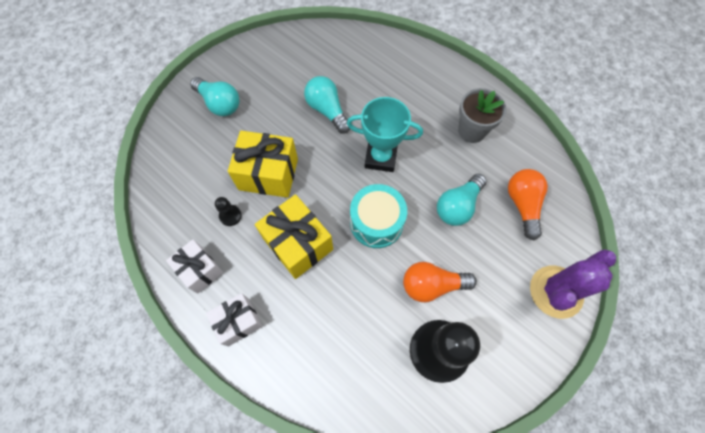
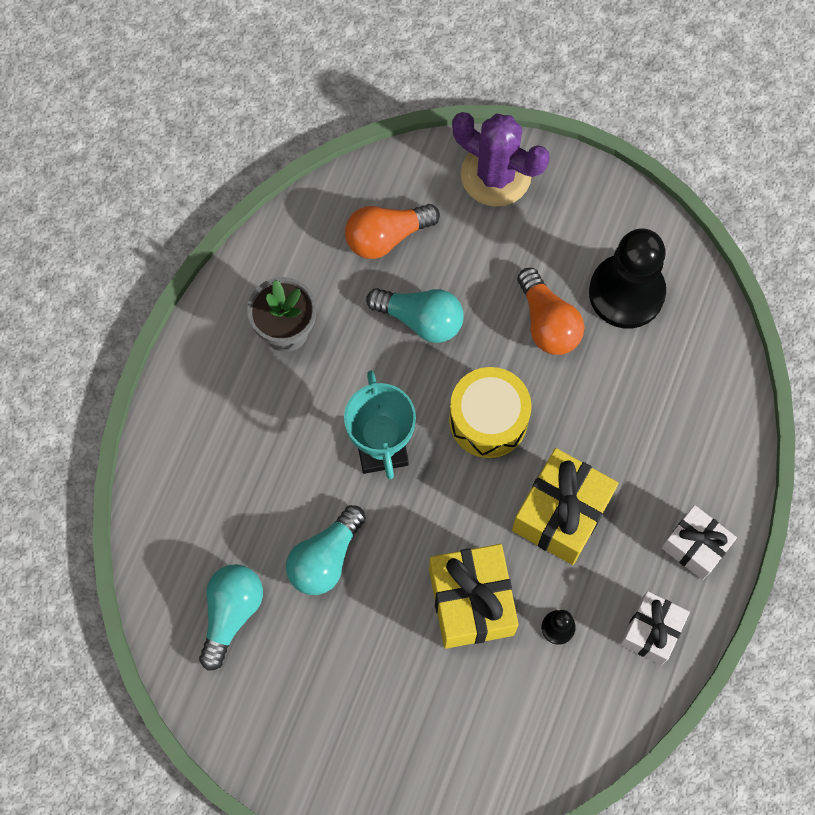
camera: 110 degrees left, 5 degrees up
turquoise light bulb [190,77,239,116] -> turquoise light bulb moved to [199,564,263,671]
turquoise drum [350,184,407,248] -> yellow drum [449,367,532,458]

